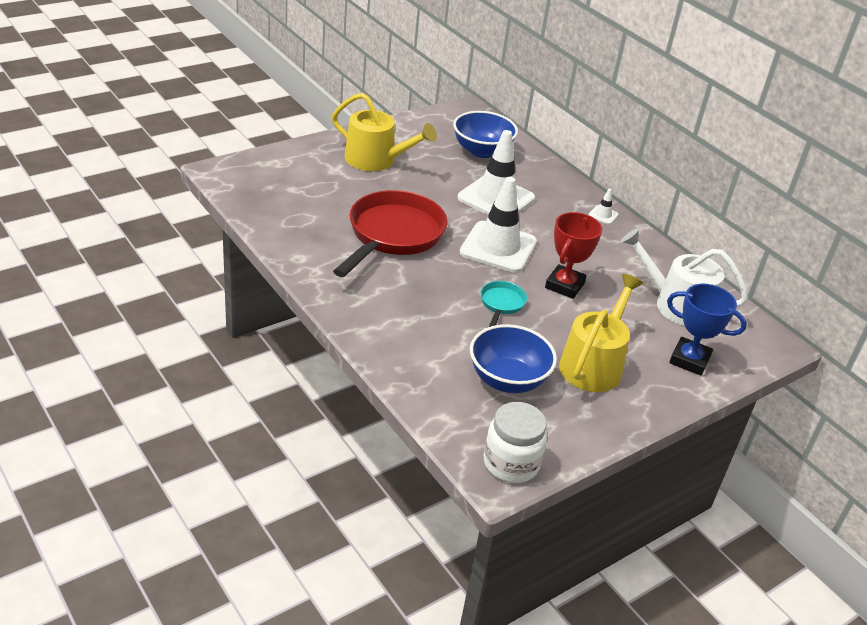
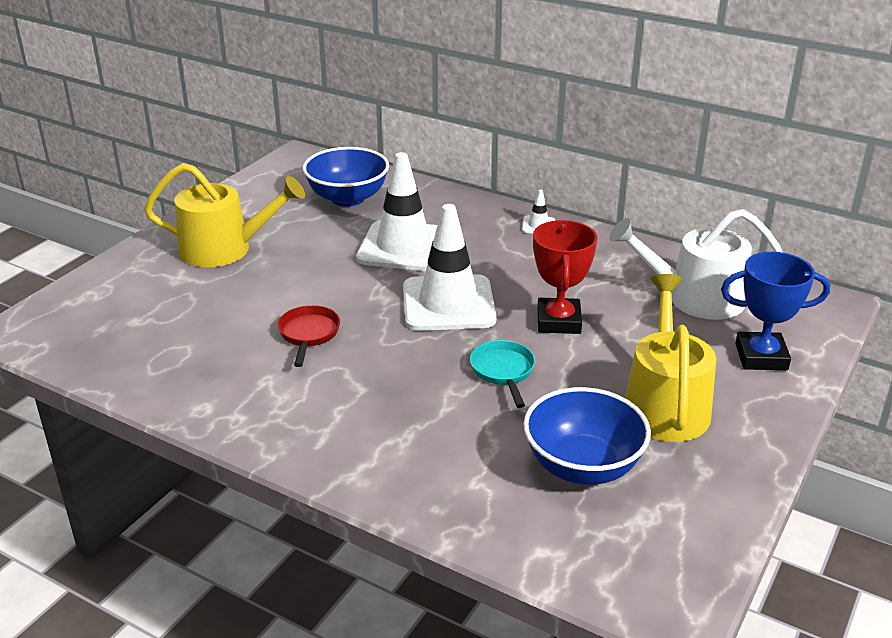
camera: 20 degrees left, 5 degrees down
red pan [333,190,447,277] -> red pan [277,305,340,367], size x0.45
white jar [484,402,547,483] -> none

